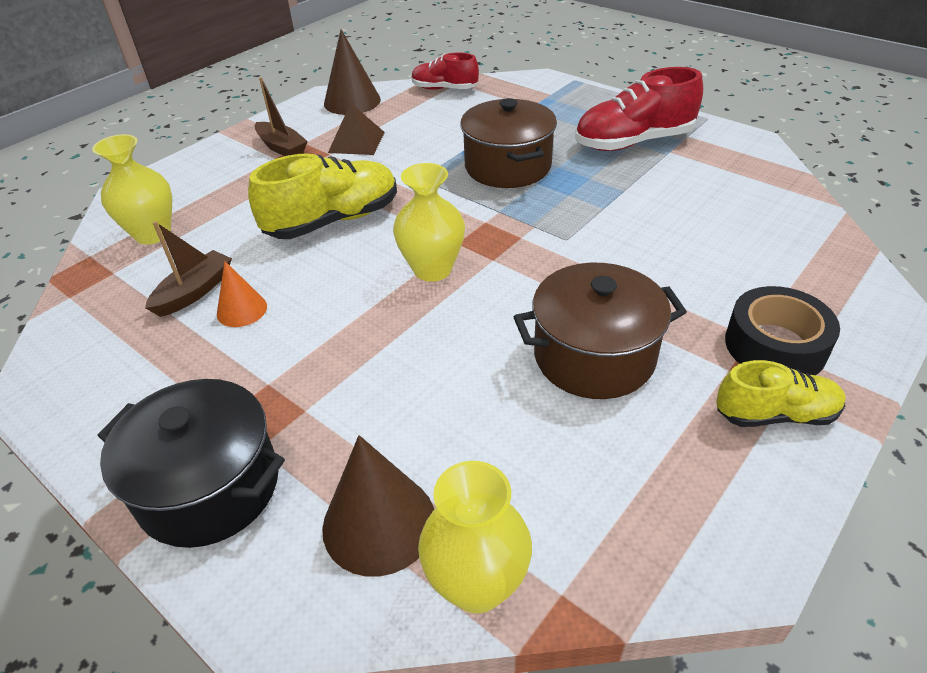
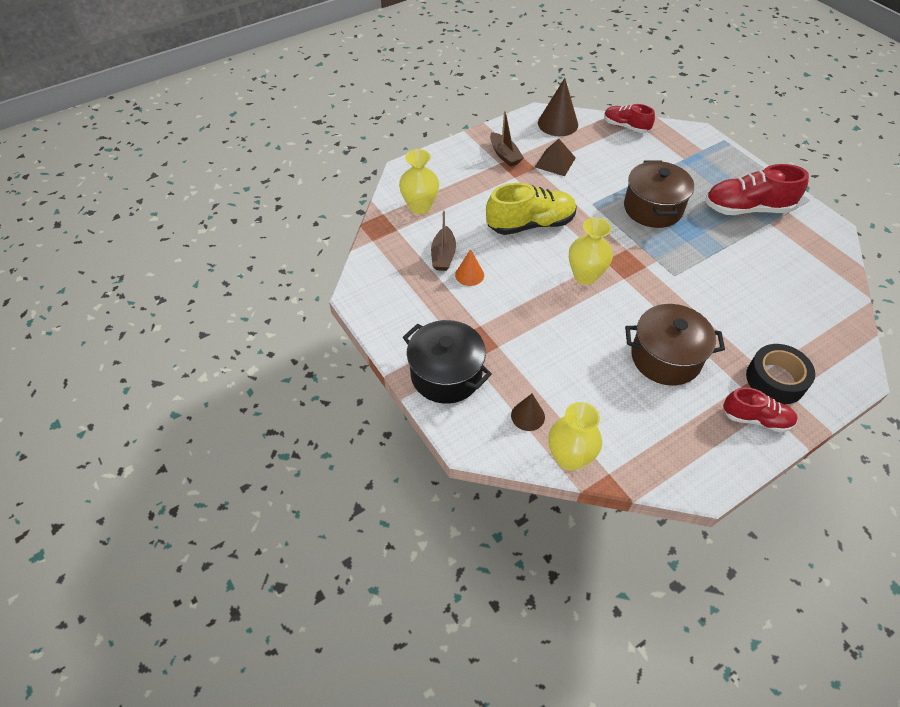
camera: 15 degrees right, 10 degrees up
brown boat [145,221,232,317] -> brown boat turned 135 degrees clockwise [431,210,456,271]
brown cone [322,435,434,577] -> brown cone [511,394,545,431], size x0.59
yellow shoe [716,360,846,427] -> red shoe [723,387,798,433]

